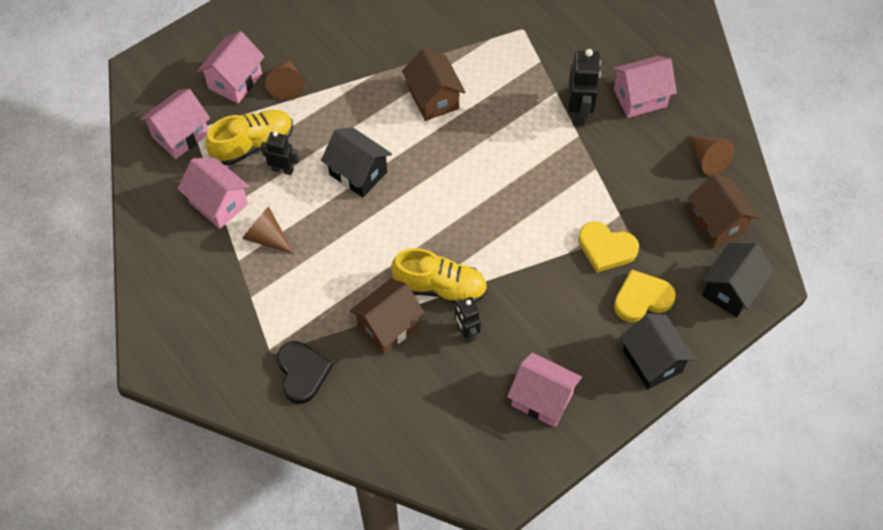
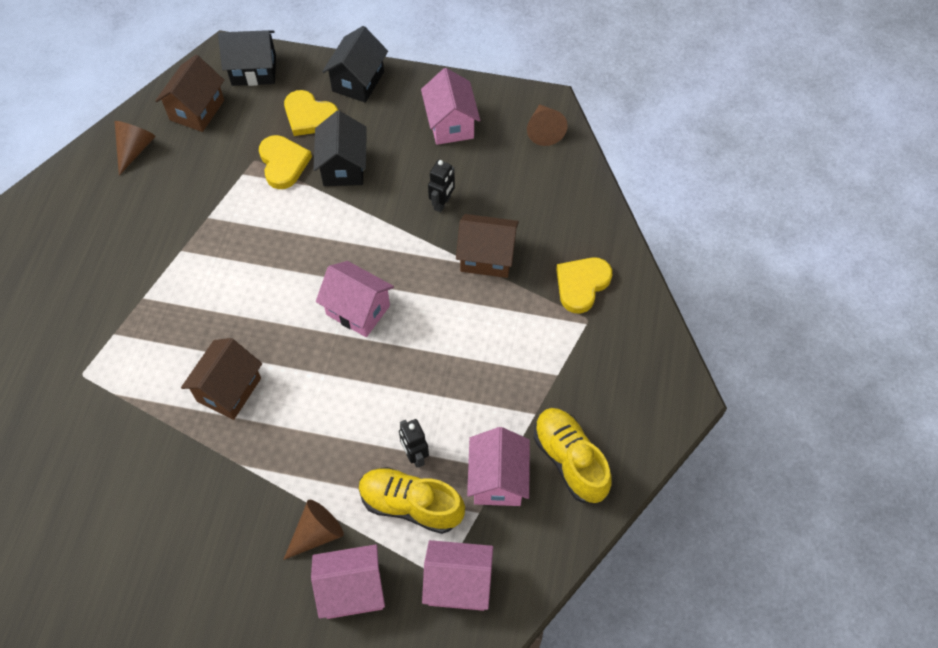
camera: 130 degrees left, 0 degrees up
brown cone [242,207,294,254] -> brown cone moved to [527,104,568,146]
black heart [277,341,333,404] -> yellow heart [556,257,612,314]
black house [321,128,392,198] -> black house moved to [313,111,367,186]
yellow shoe [391,248,487,304] -> yellow shoe moved to [534,408,612,503]
black robot [568,49,601,126] -> none
pink house [612,56,677,118] -> pink house moved to [316,261,394,337]

